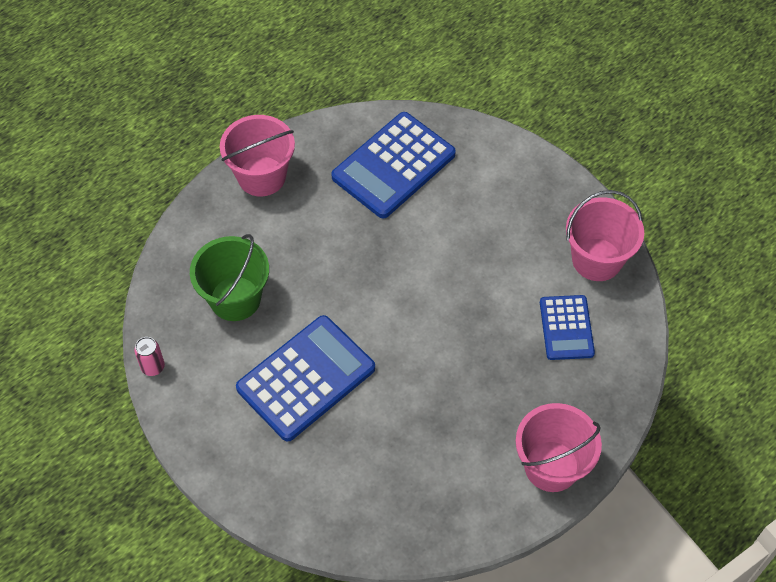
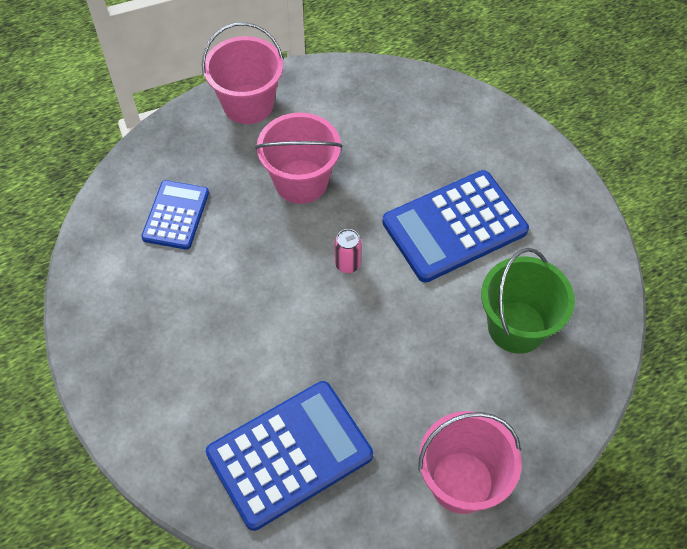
camera: 165 degrees left, 0 degrees up
pink can [134,337,165,376] -> pink can moved to [335,229,361,273]
pink bucket [566,190,644,281] -> pink bucket moved to [255,112,343,204]

